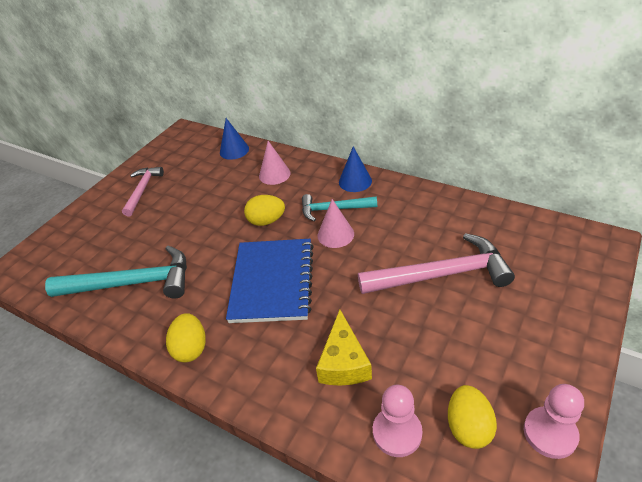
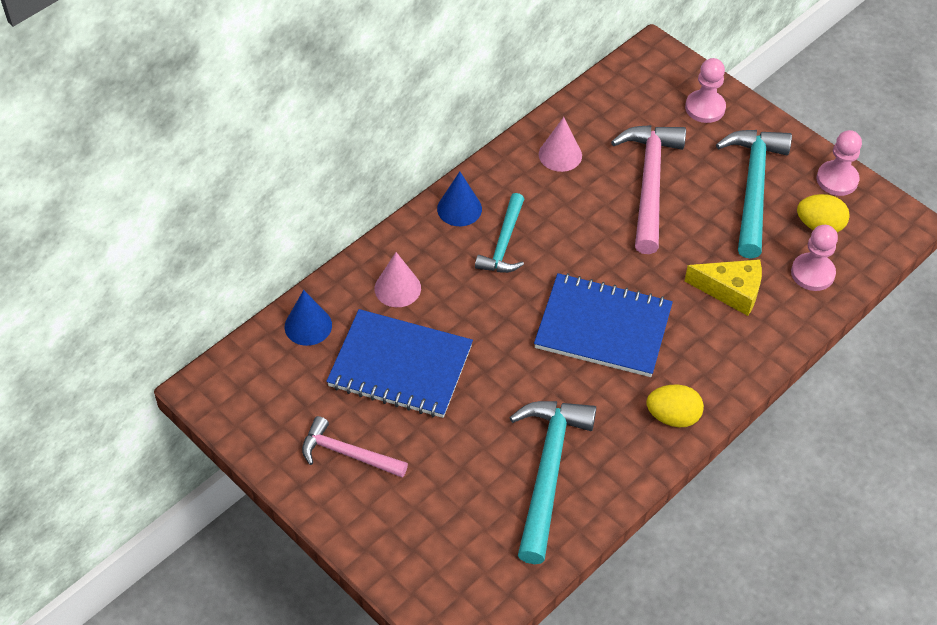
camera: 80 degrees left, 10 degrees up
yellow egg [244,195,285,226] -> none
pink cone [318,199,354,248] -> pink cone moved to [539,117,582,172]
none -> blue notebook [326,309,473,418]
none -> pink pawn [685,58,726,123]
none -> turquoise hammer [716,130,792,259]

